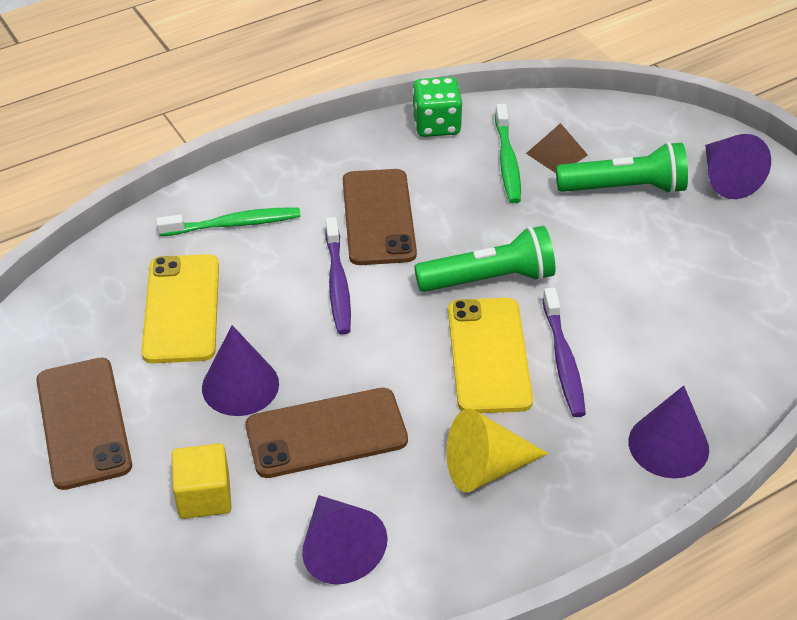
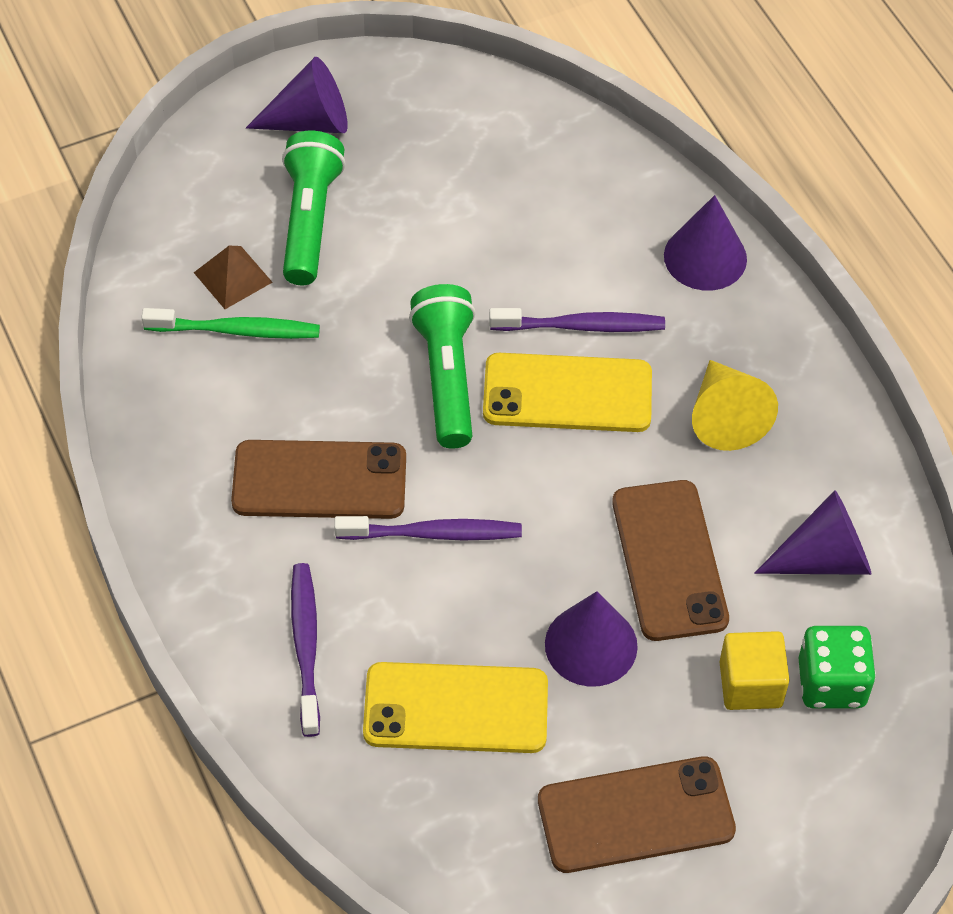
camera: 85 degrees left, 10 degrees up
green toothbrush [156,207,301,236] -> purple toothbrush [291,563,320,737]
green dice [412,77,462,137] -> green dice moved to [799,626,876,708]

